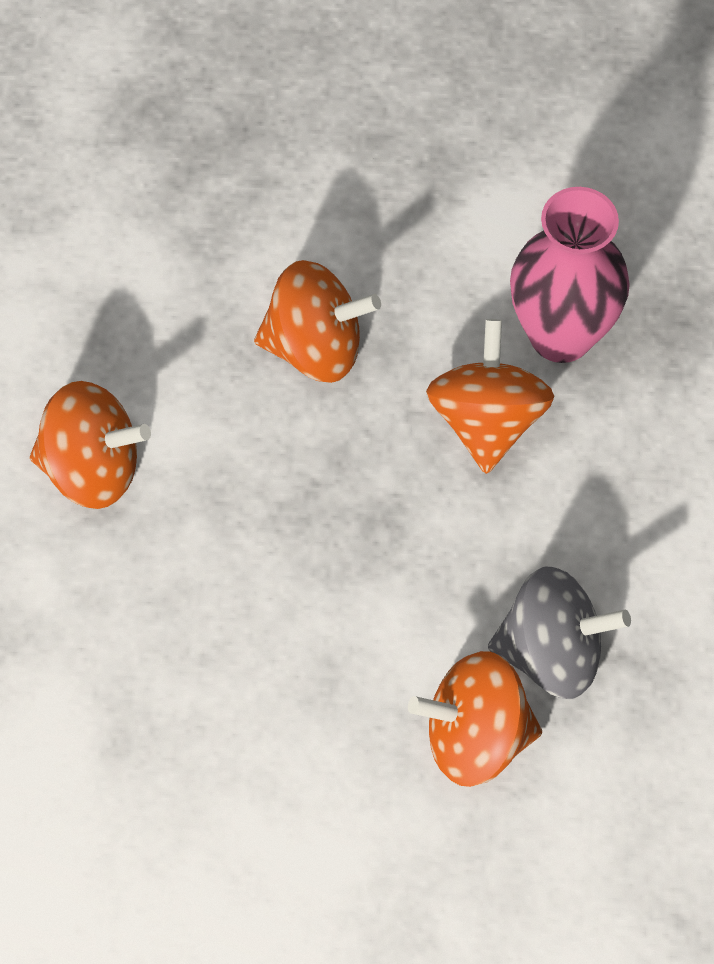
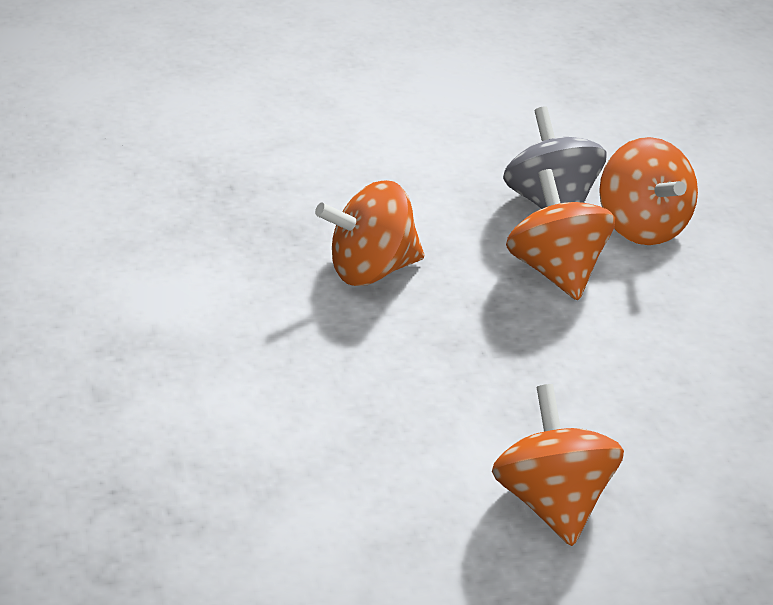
camera: 110 degrees left, 25 degrees down
orange spinning top [254,260,381,383] -> orange spinning top moved to [506,169,615,300]
pink vase [510,187,630,363] -> none

